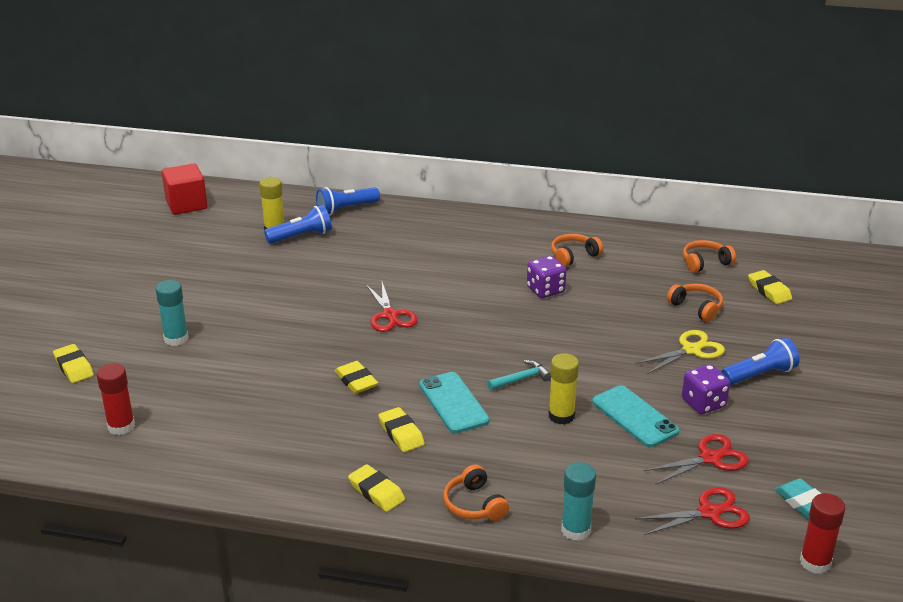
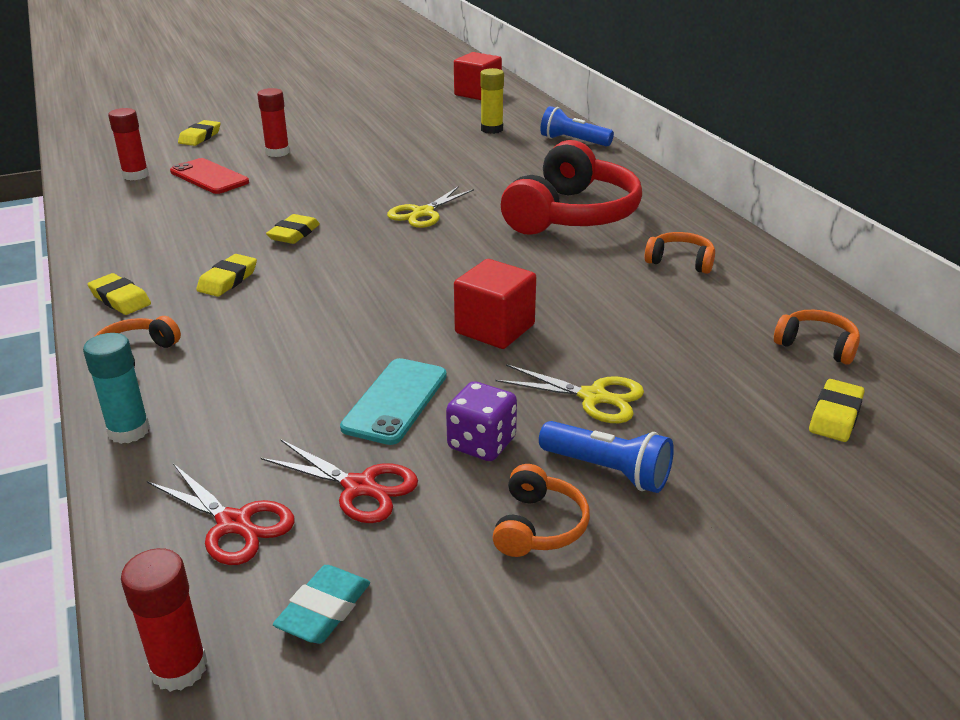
camera: 55 degrees right, 0 degrees up
turquoise glue stick [156,280,189,346] -> red glue stick [257,88,290,157]
blue flashlight [264,205,332,244] -> none
yellow eraser [348,464,405,512] -> yellow eraser turned 60 degrees counterclockwise [88,273,151,315]
red scissors [366,282,417,332] -> yellow scissors [387,186,474,228]
turquoise phone [419,372,490,433] -> none
turquoise hammer [487,360,551,391] -> none
purple dice [527,256,567,298] -> none
yellow glue stick [549,353,579,425] -> none
orange headphones [667,283,723,322] -> orange headphones moved to [493,464,590,557]
none -> red phone [170,158,249,194]
none -> red cube [454,259,536,349]
none -> red headphones [501,140,642,235]

